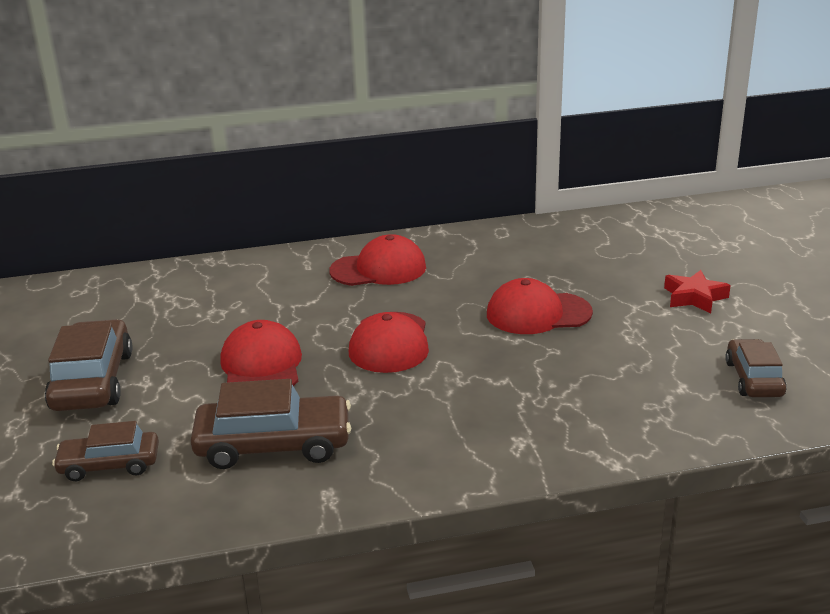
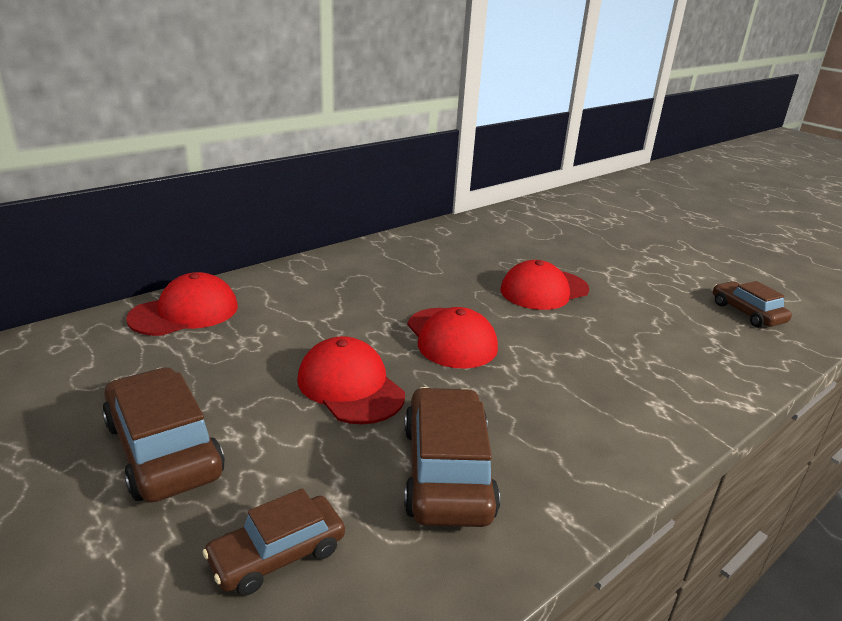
camera: 30 degrees left, 0 degrees up
brown car [190,379,351,469] -> brown car turned 60 degrees counterclockwise [404,387,500,527]
red cap [329,234,426,286] -> red cap moved to [126,272,238,336]
red star [664,270,731,314] -> none

